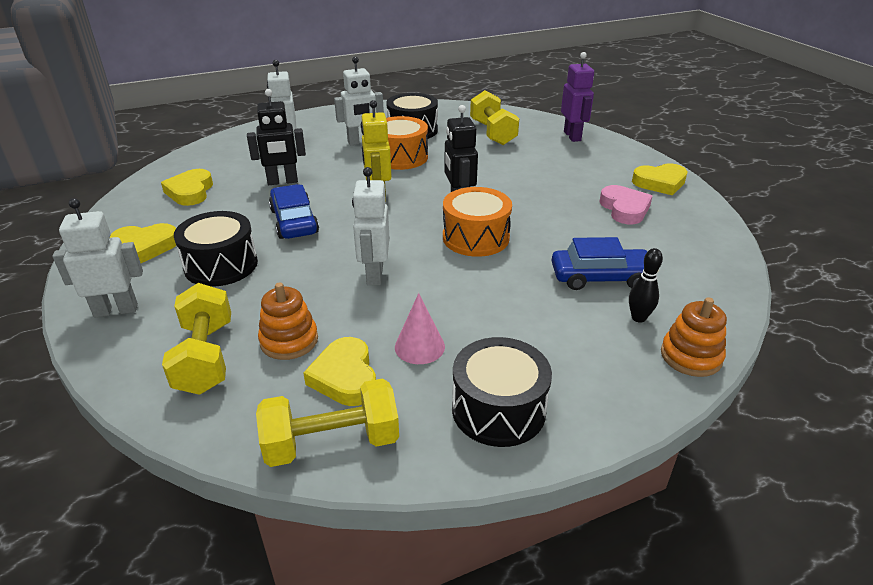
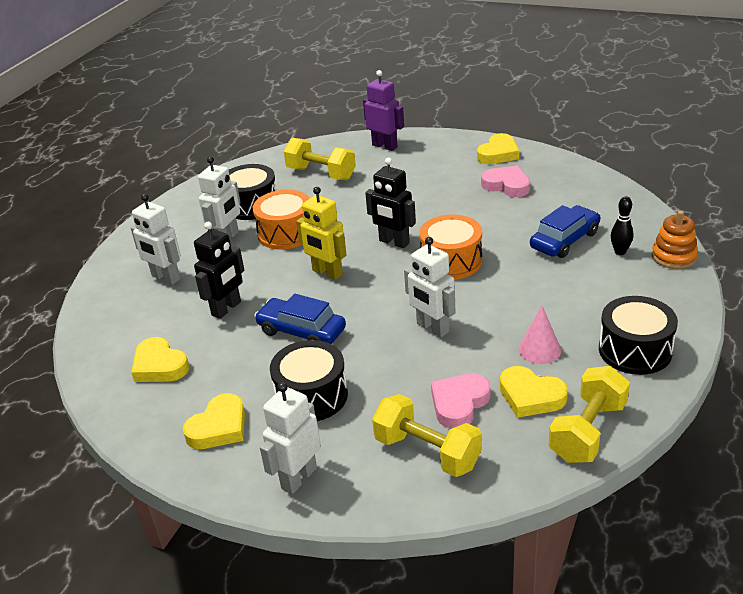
camera: 40 degrees left, 0 degrees up
orange stacking toy [258,282,318,360] -> pink heart [431,373,491,429]

